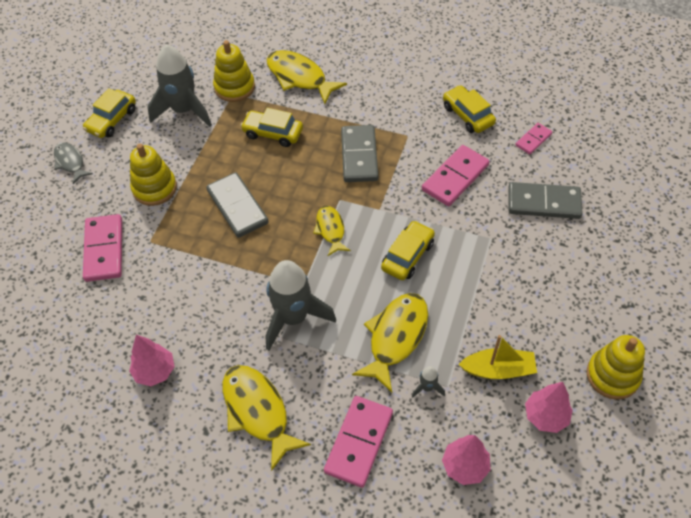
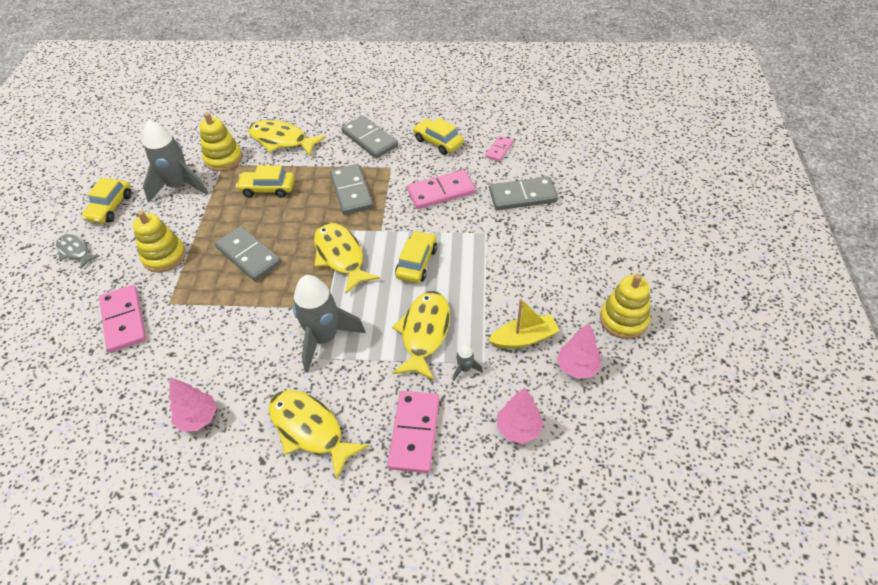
camera: 15 degrees left, 5 degrees down
yellow fish [313,206,351,256] -> yellow fish [314,222,380,294], size x1.69
pink domino [422,145,489,206] -> pink domino turned 45 degrees clockwise [407,170,476,209]
none -> grey domino [341,116,398,159]

